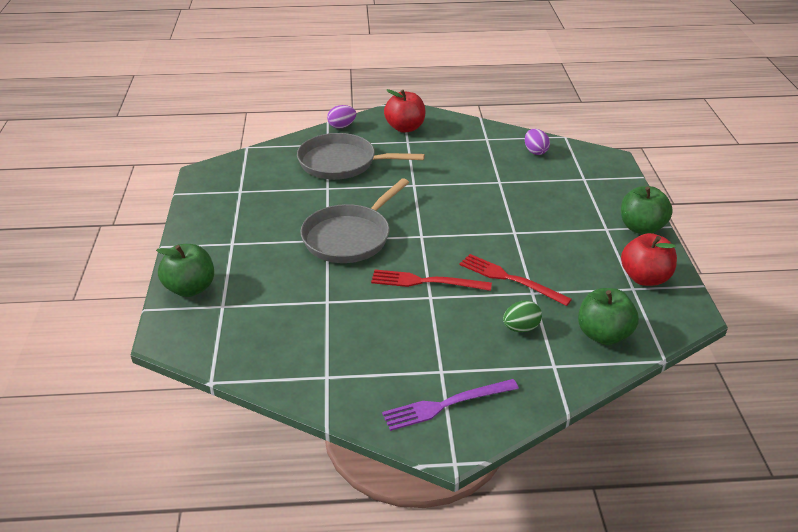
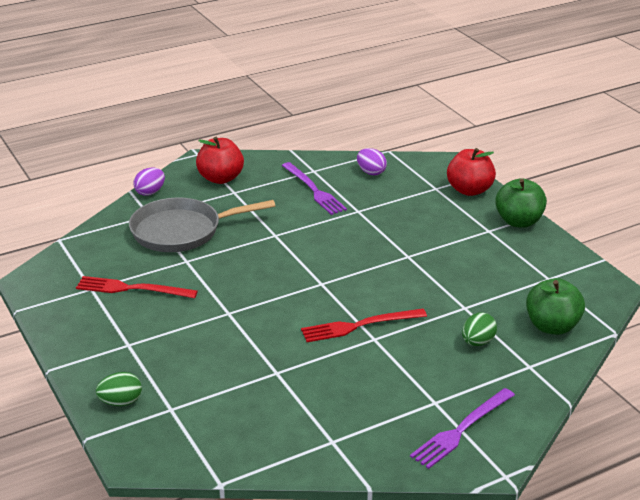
camera: 25 degrees left, 5 degrees down
green apple [156,244,214,297] -> green egg [96,372,142,406]
grey pan [300,178,409,263] -> none
red fork [459,254,572,306] -> red fork moved to [76,276,198,298]
red apple [621,233,677,286] -> red apple moved to [447,148,496,196]
none -> purple fork [282,162,347,215]

